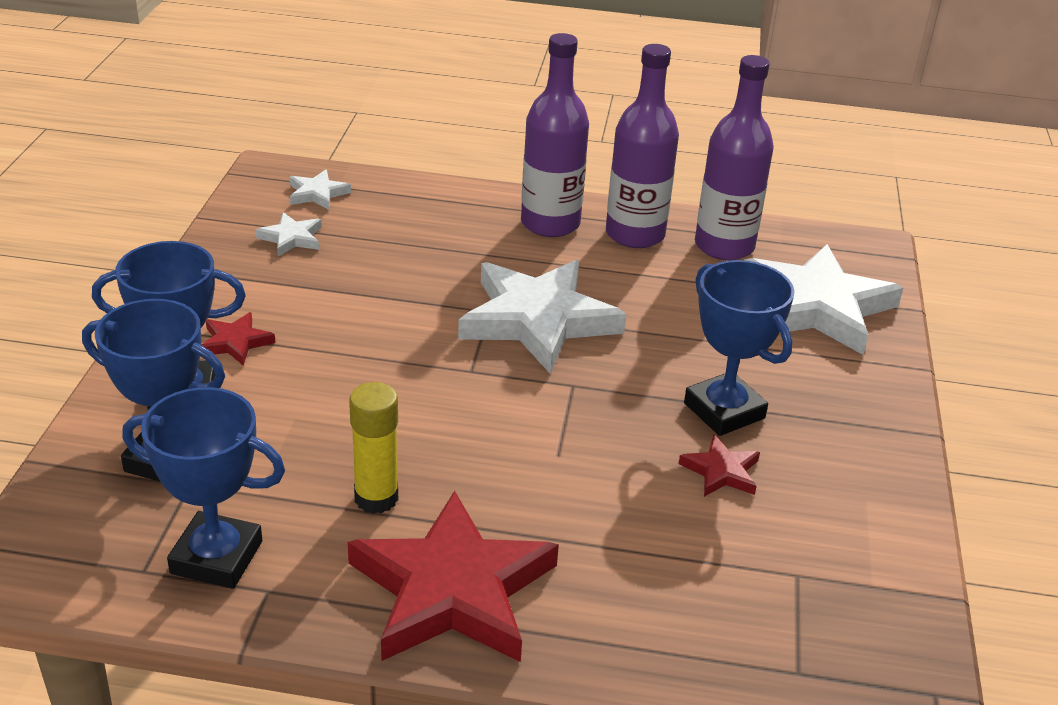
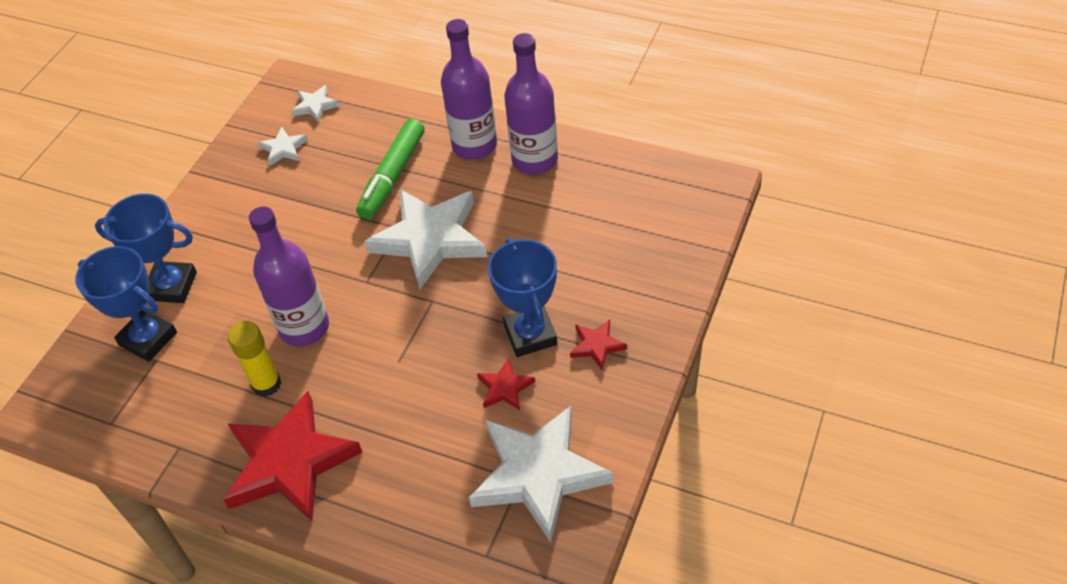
camera: 20 degrees right, 15 degrees up
blue trophy [122,387,285,589] -> none
red star [202,312,275,365] -> red star moved to [570,320,627,371]
purple bottle [695,55,774,260] -> purple bottle moved to [249,206,329,347]
white star [745,244,903,355] -> white star moved to [469,406,613,542]
none -> green marker [356,119,425,220]

